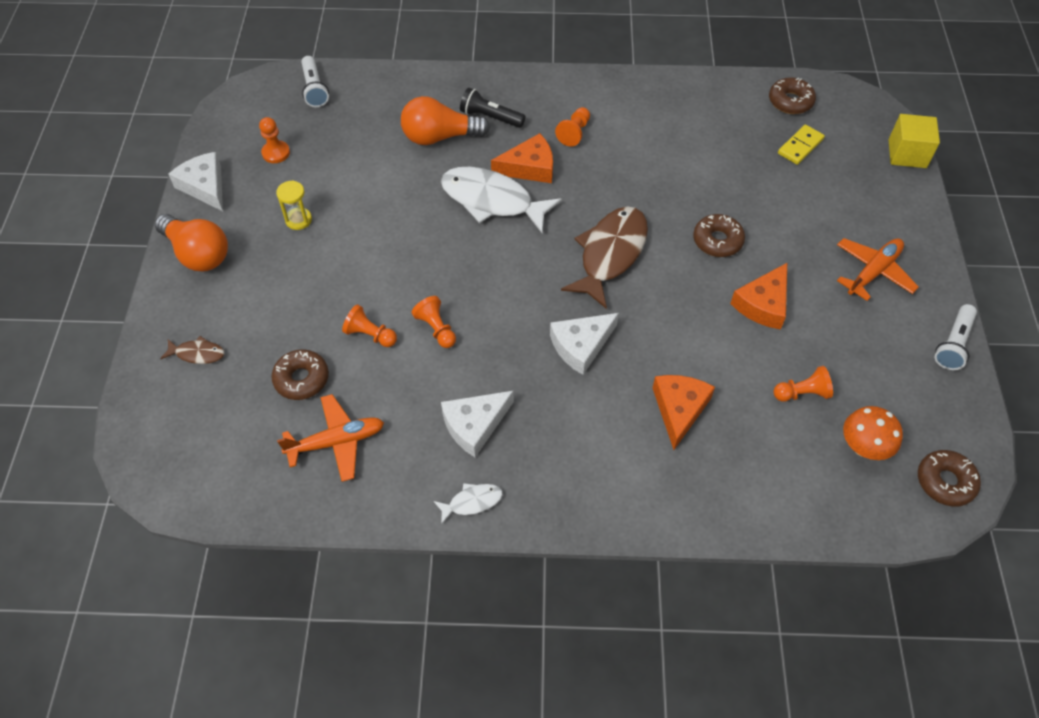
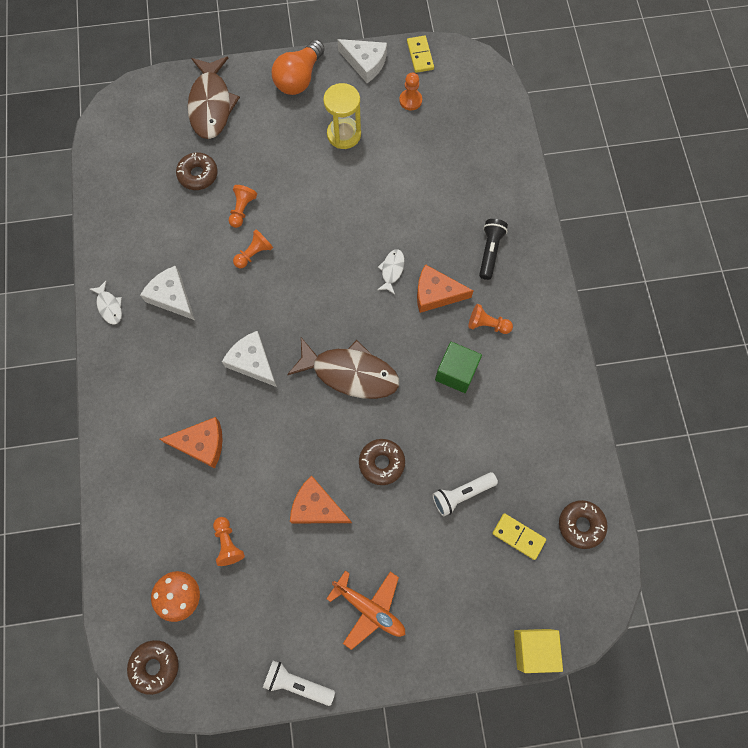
camera: 80 degrees right, 15 degrees up
brown fish [160,336,224,364] -> brown fish [188,57,240,139], size x2.17
white cheese [168,152,223,211] -> white cheese turned 75 degrees clockwise [337,39,387,83]
yellow hourglass [276,180,312,230] -> yellow hourglass [323,83,361,149], size x1.62
orange plane [277,394,384,482] -> none
white flashlight [301,56,329,107] -> white flashlight moved to [432,472,498,517]
orange light bulb [401,96,490,145] -> none
white fish [441,167,562,233] -> white fish [377,249,405,294], size x0.46
orange cheese [491,133,553,183] -> orange cheese turned 120 degrees clockwise [417,264,474,313]
none -> yellow domino [407,36,434,73]
none -> green cube [435,342,482,393]

